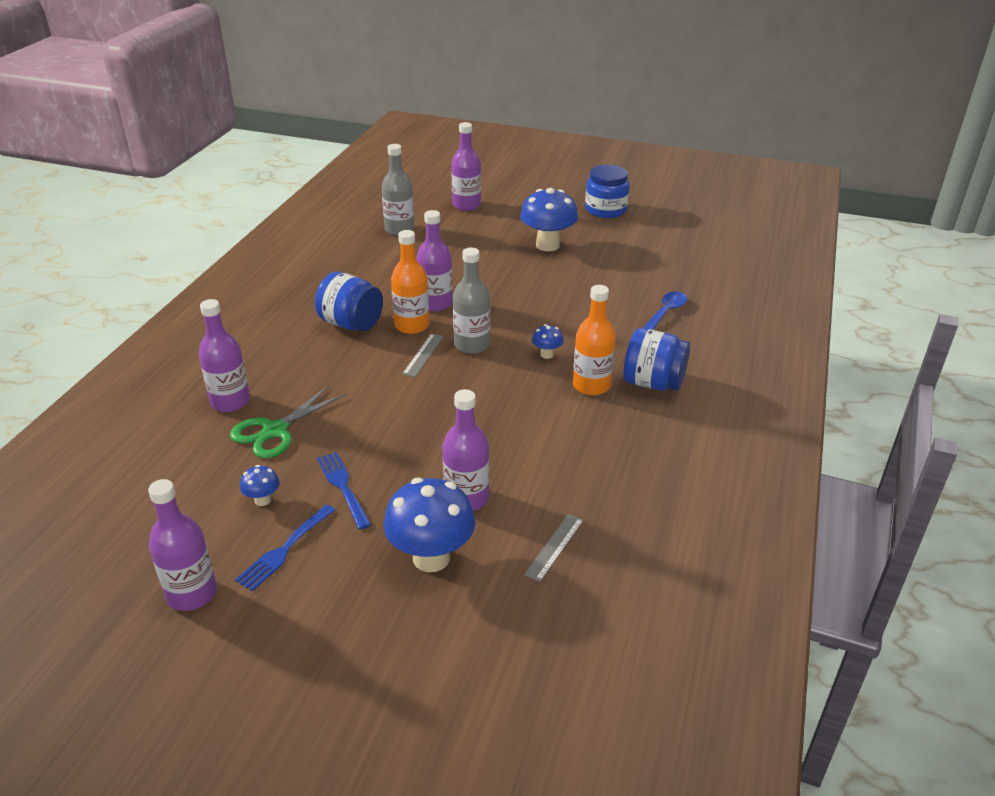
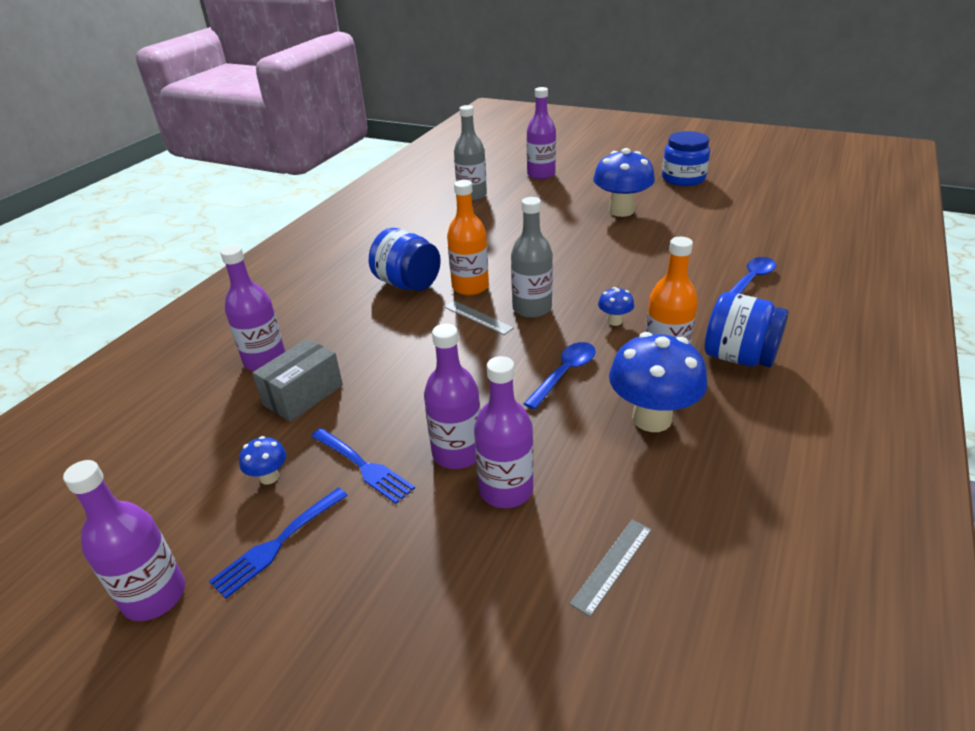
camera: 10 degrees right, 0 degrees up
green scissors [230,385,346,458] -> grey box [252,339,343,422]
blue fork [317,452,371,530] -> blue fork turned 150 degrees clockwise [311,428,415,504]
blue mushroom [384,477,475,572] -> blue mushroom moved to [609,332,707,432]
grey ruler [402,334,444,377] -> grey ruler turned 75 degrees counterclockwise [444,301,514,335]
purple bottle [416,210,453,312] -> purple bottle moved to [424,324,480,469]
none -> blue spoon [523,342,596,410]

